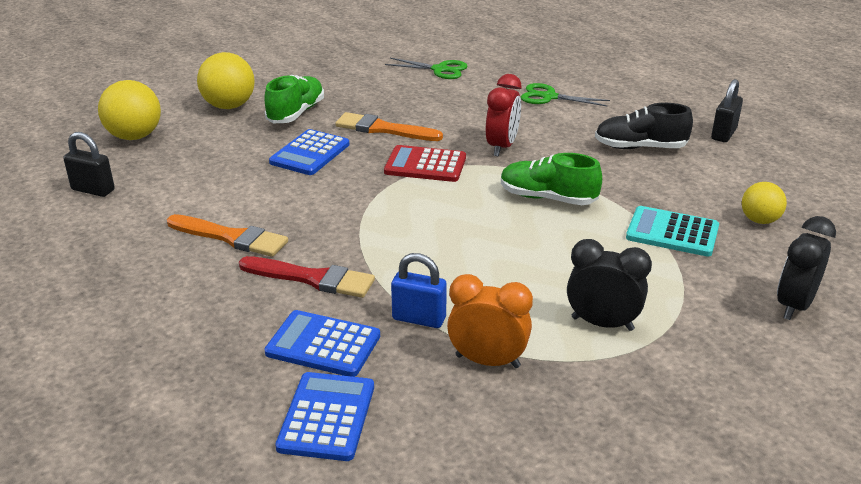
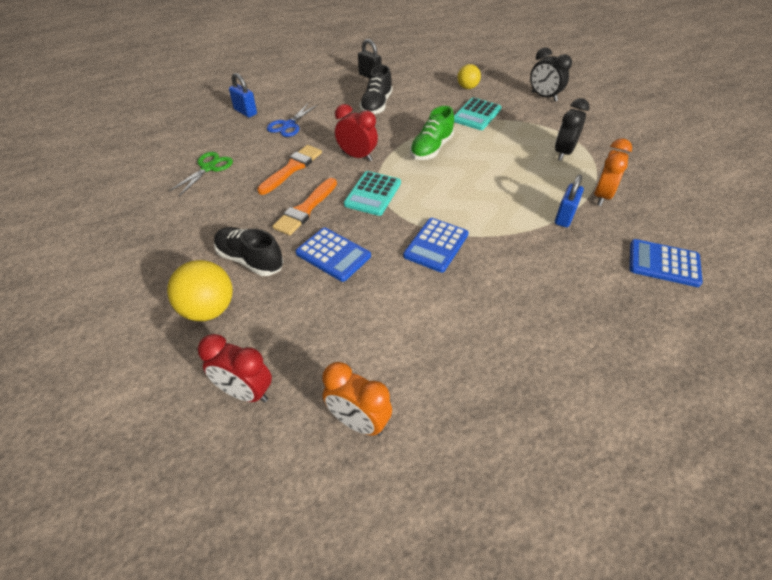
camera: 80 degrees left, 15 degrees up
black padlock [63,132,115,197] -> orange clock [322,362,392,436]
yellow ball [98,80,161,140] -> red clock [198,334,272,403]
orange brush [167,214,288,257] -> orange brush moved to [257,145,322,195]
red brush [239,256,375,298] -> none
green shoe [264,75,324,123] -> black shoe [214,227,284,276]
blue calculator [264,310,380,377] -> blue calculator moved to [403,218,469,273]
red calculator [384,145,466,182] -> turquoise calculator [344,171,401,216]
green scissors [521,83,610,106] -> blue scissors [267,103,318,137]
none -> blue padlock [229,73,257,118]

